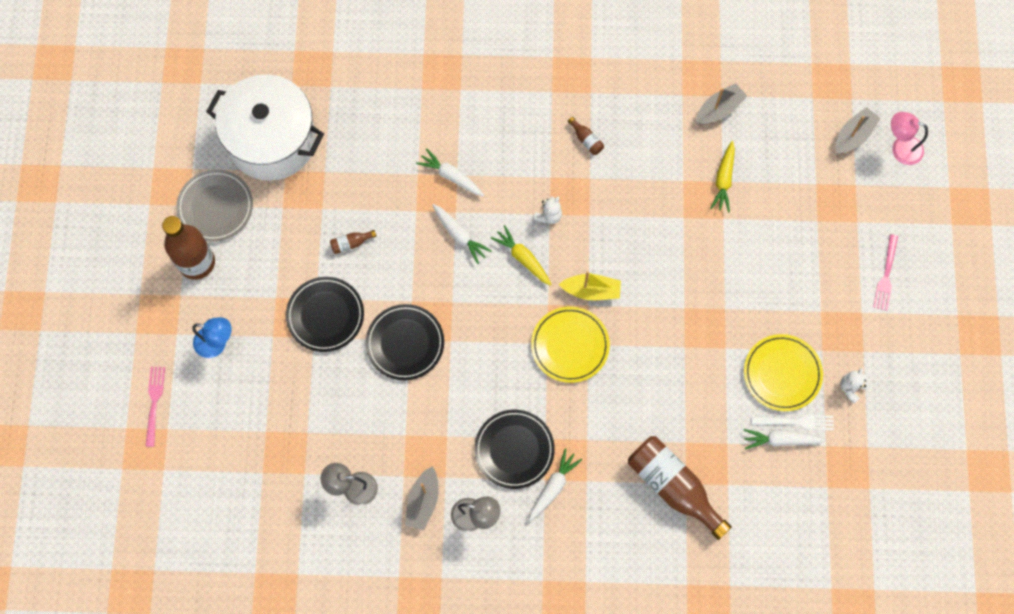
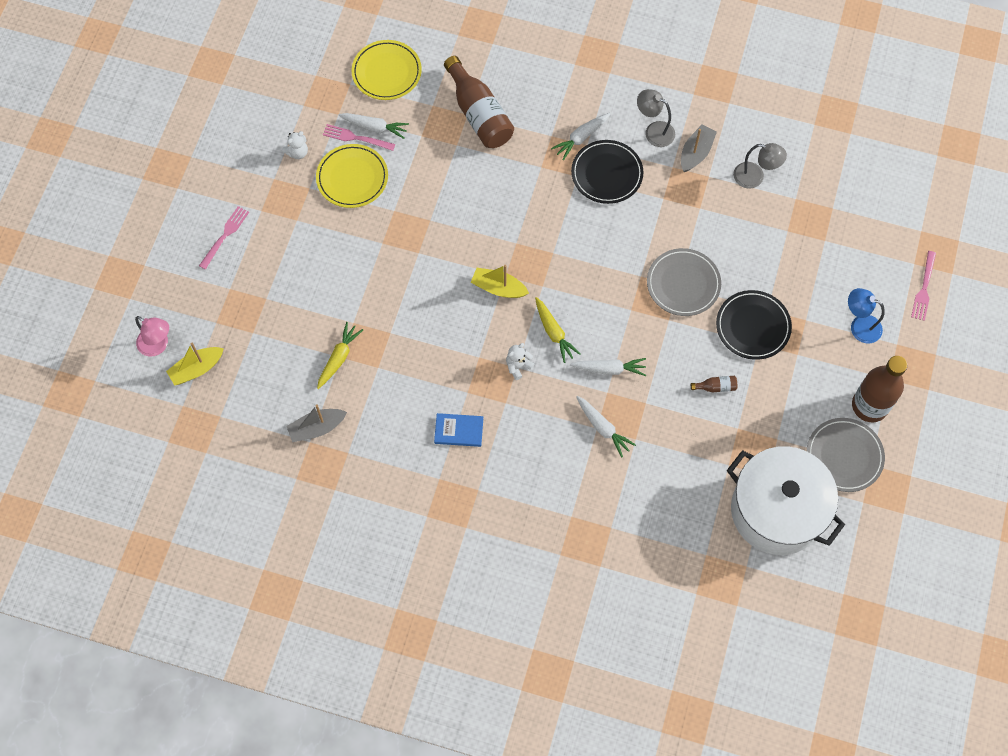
camera: 165 degrees left, 5 degrees down
black plate [366,304,444,380] -> grey plate [647,248,721,316]
white carrot [432,204,492,264] -> white carrot turned 120 degrees clockwise [570,358,646,376]
yellow plate [531,307,610,383] -> yellow plate moved to [352,40,422,100]
brown bottle [568,117,604,155] -> blue book [434,413,483,447]
white fork [751,415,834,430] -> pink fork [323,124,395,151]
grey boat [836,107,881,154] -> yellow boat [166,343,224,386]

